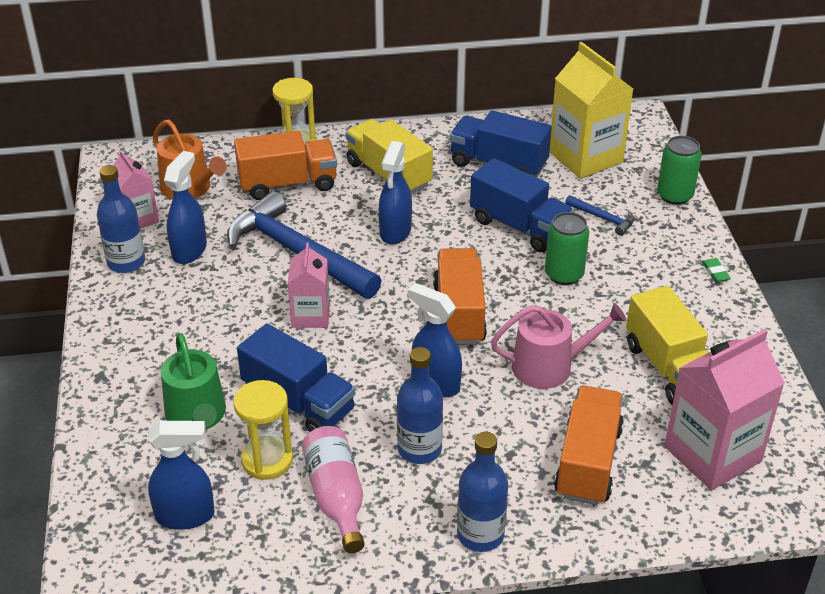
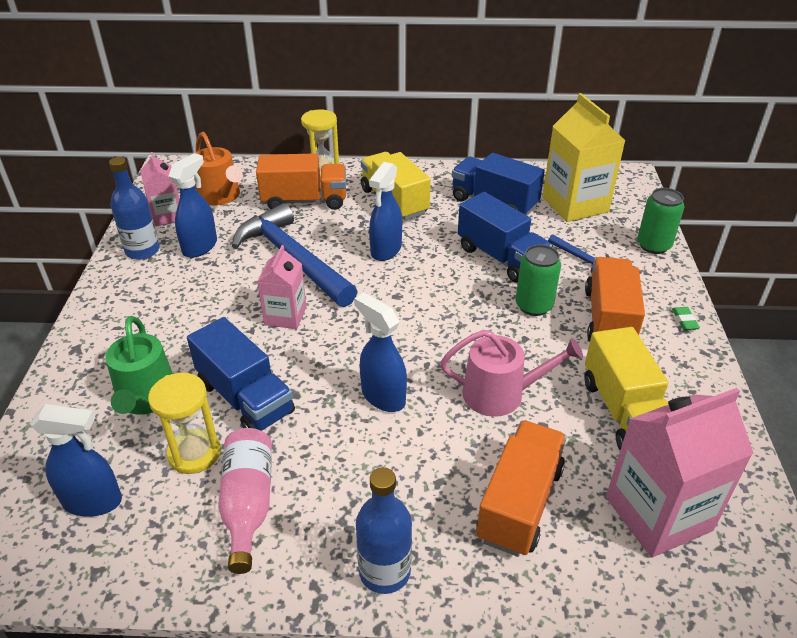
camera: 10 degrees right, 0 degrees up
blue bottle [397,347,443,464] -> none
orange truck [433,248,487,345] -> orange truck moved to [585,257,645,342]

